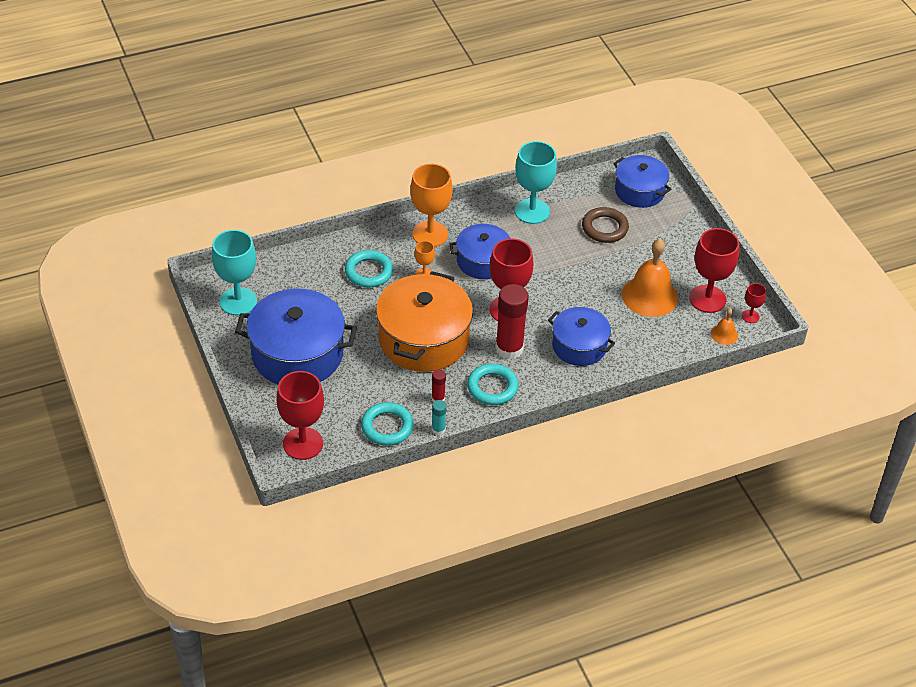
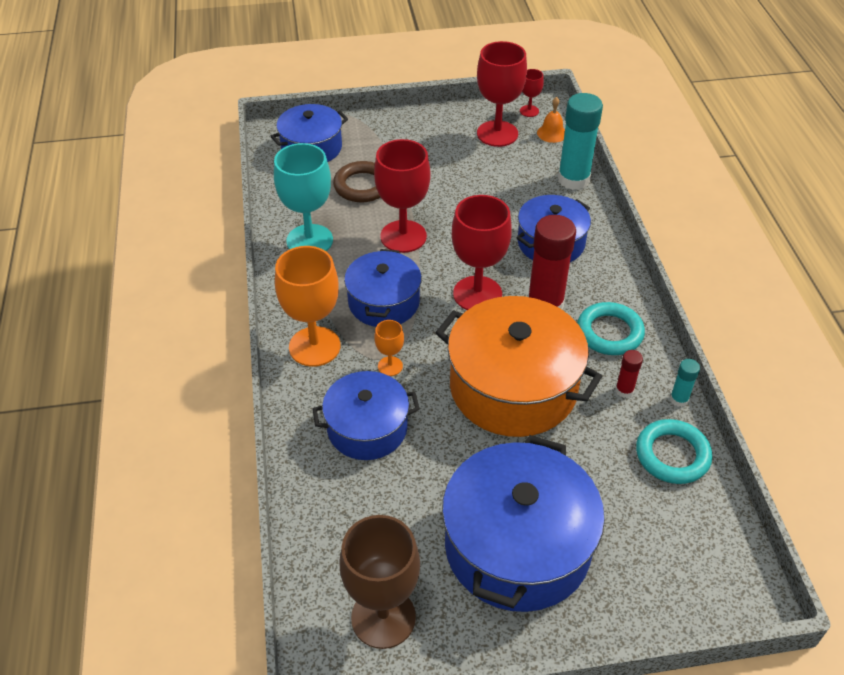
camera: 75 degrees left, 0 degrees up
turquoise goblet [212,230,257,316] -> brown goblet [339,515,420,649]
red goblet [277,371,324,460] -> red goblet moved to [374,139,431,253]
turquoise ring [345,250,393,287] -> blue pot [312,371,420,460]
orange bell [622,239,678,317] -> none
none -> turquoise glue stick [558,93,603,190]

